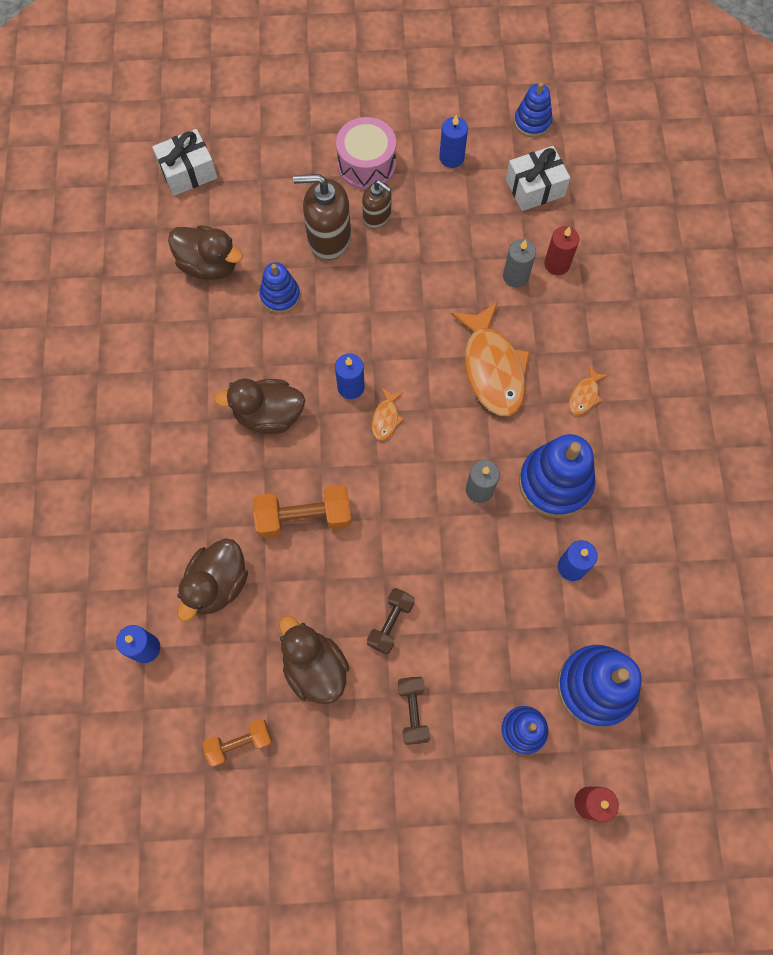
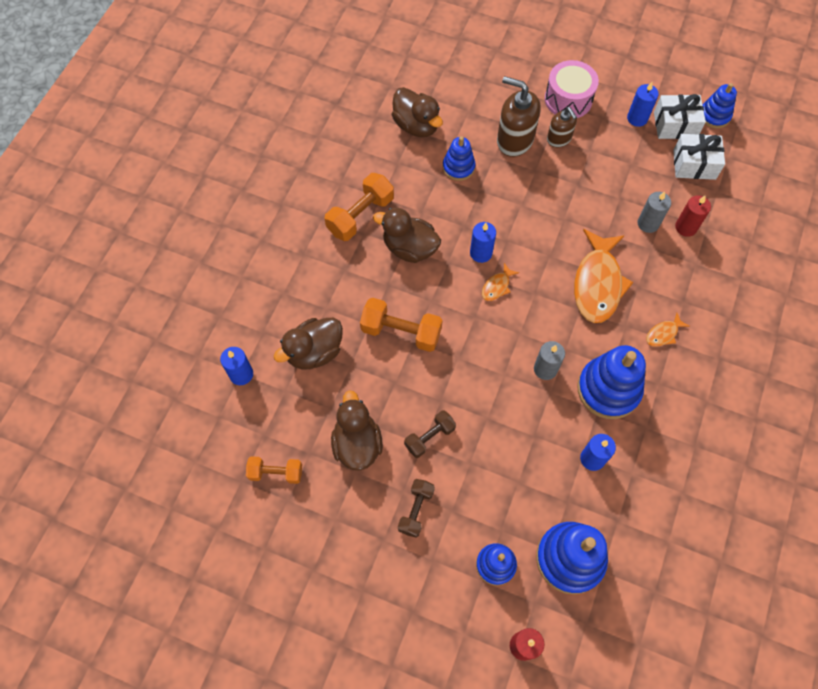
camera: 25 degrees right, 5 degrees down
white gift [152,129,217,196] -> white gift moved to [654,94,706,139]
none -> orange dumbbell [324,173,394,241]

